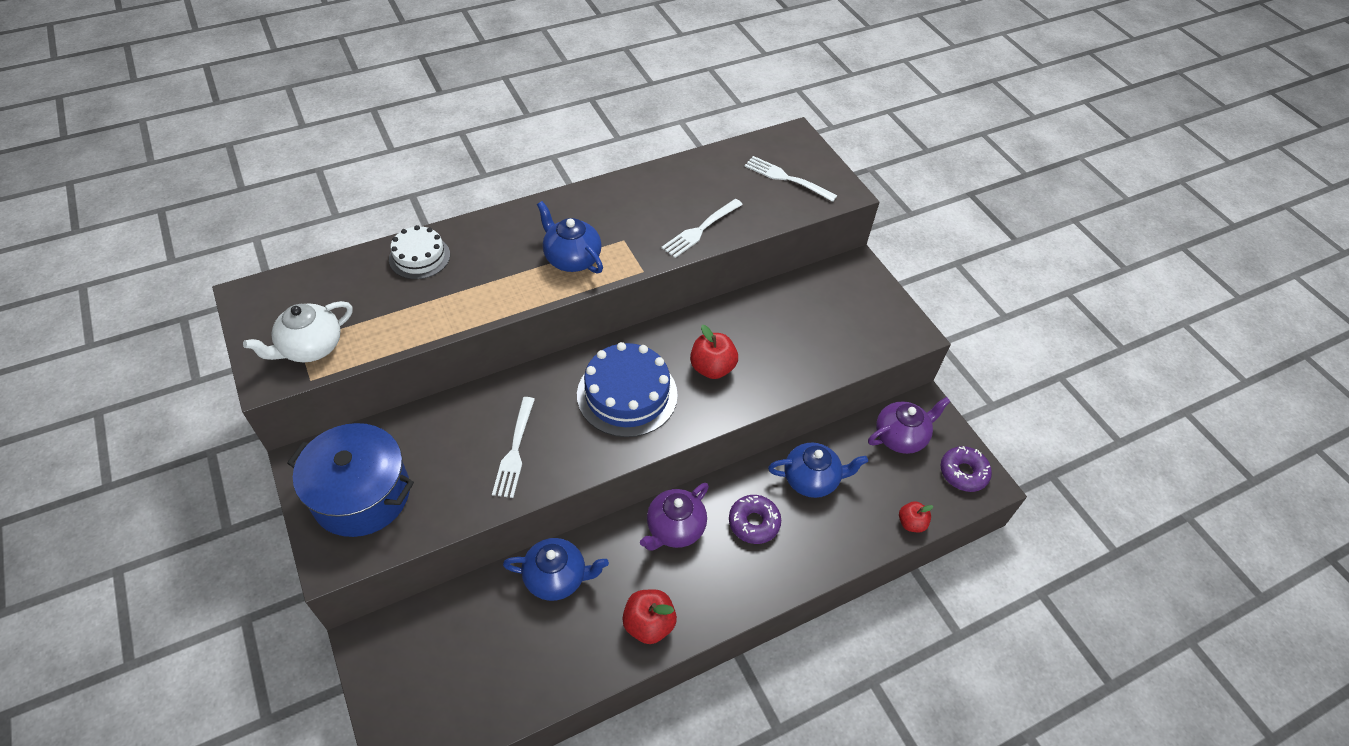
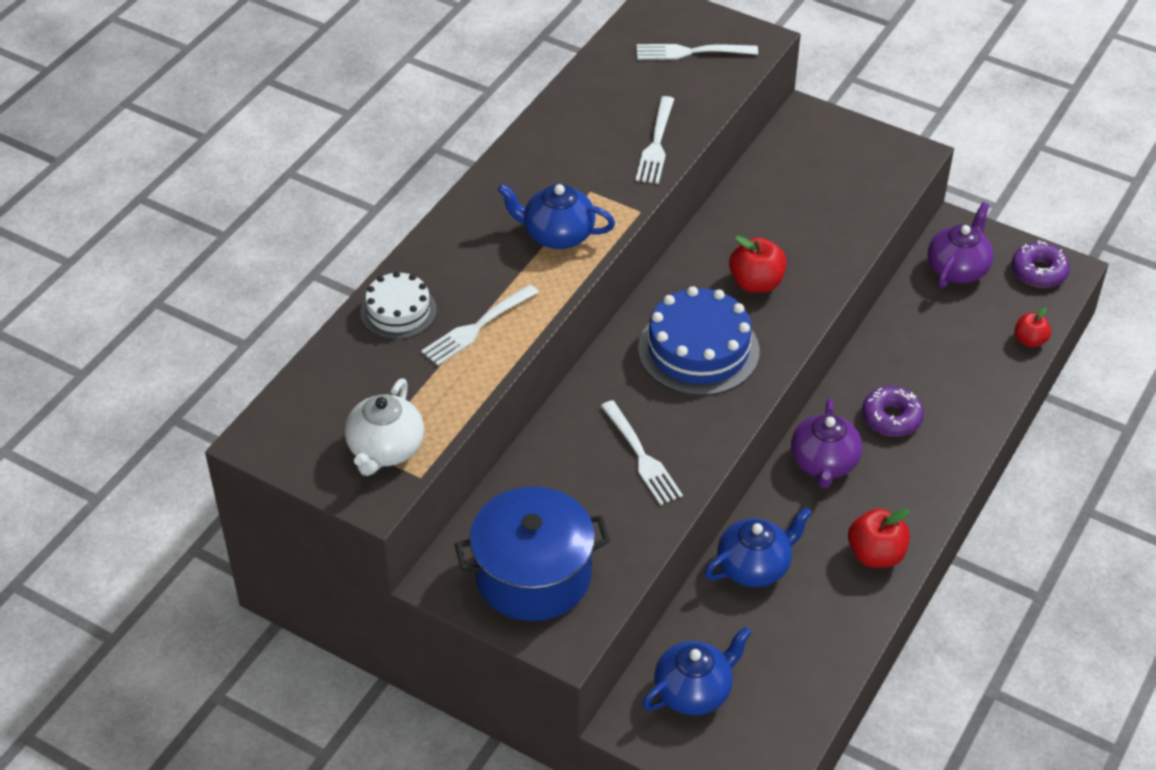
camera: 30 degrees left, 5 degrees down
blue teapot [768,443,868,498] -> blue teapot moved to [642,627,752,715]
none -> white fork [421,284,539,366]

